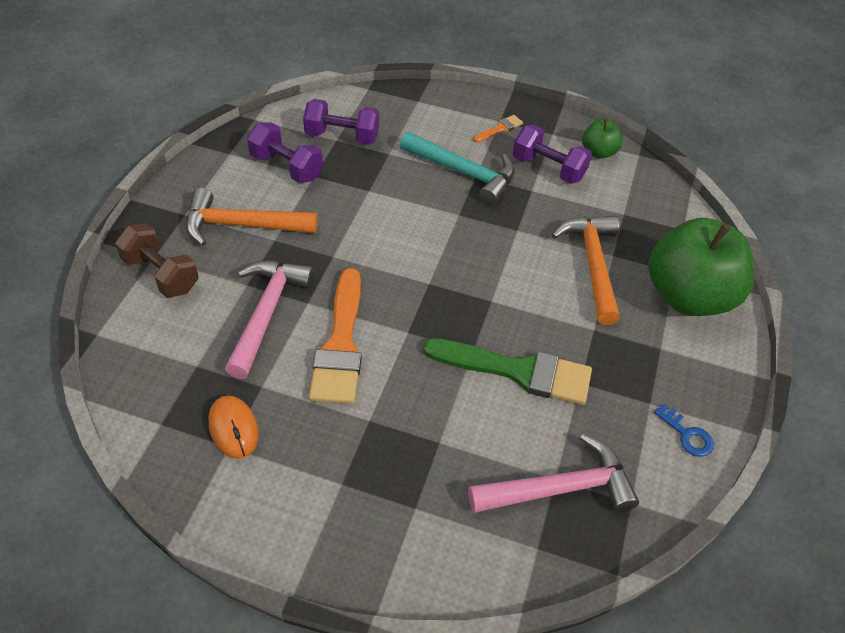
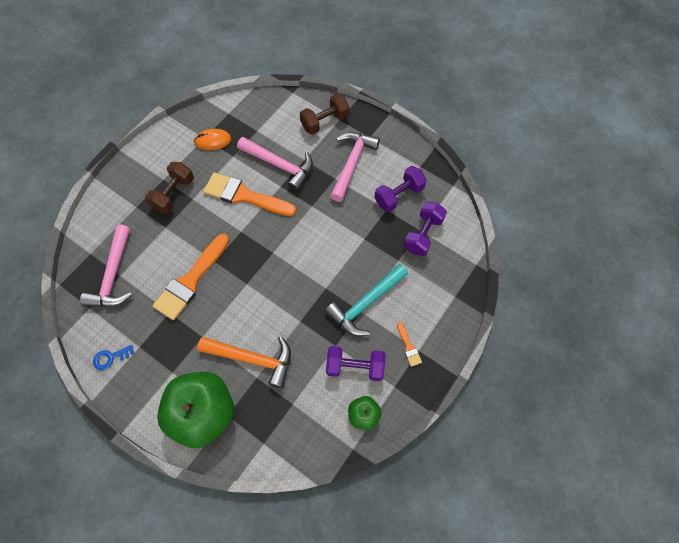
camera: 110 degrees right, 15 degrees up
orange hammer [186,188,317,246] -> pink hammer [330,132,380,202]
green brush [423,338,592,405] -> orange brush [153,234,229,320]
purple dumbbell [513,125,592,184] -> purple dumbbell turned 45 degrees clockwise [326,346,385,381]
none -> brown dumbbell [145,162,194,213]

